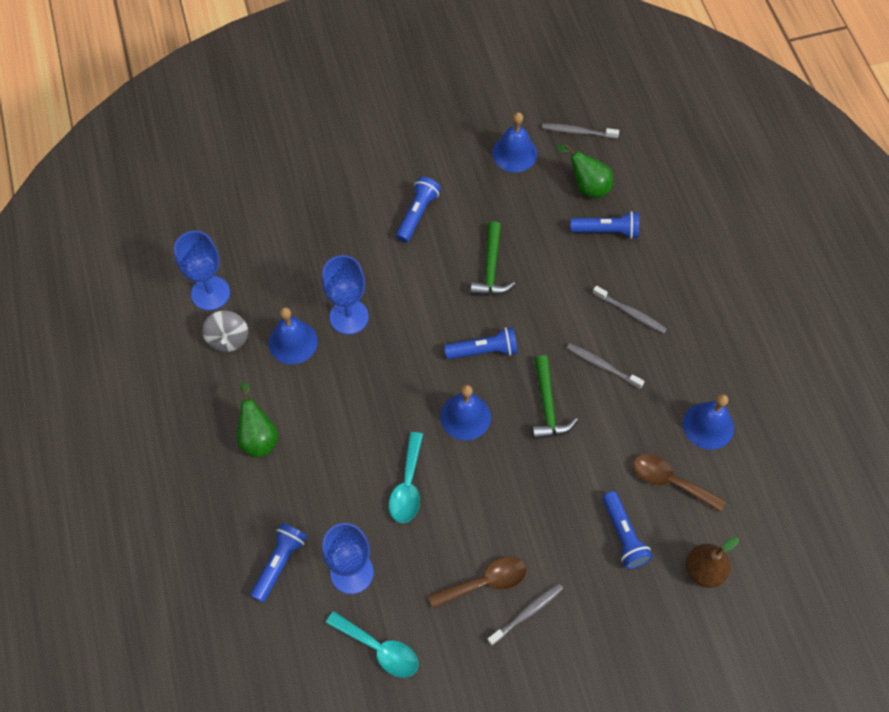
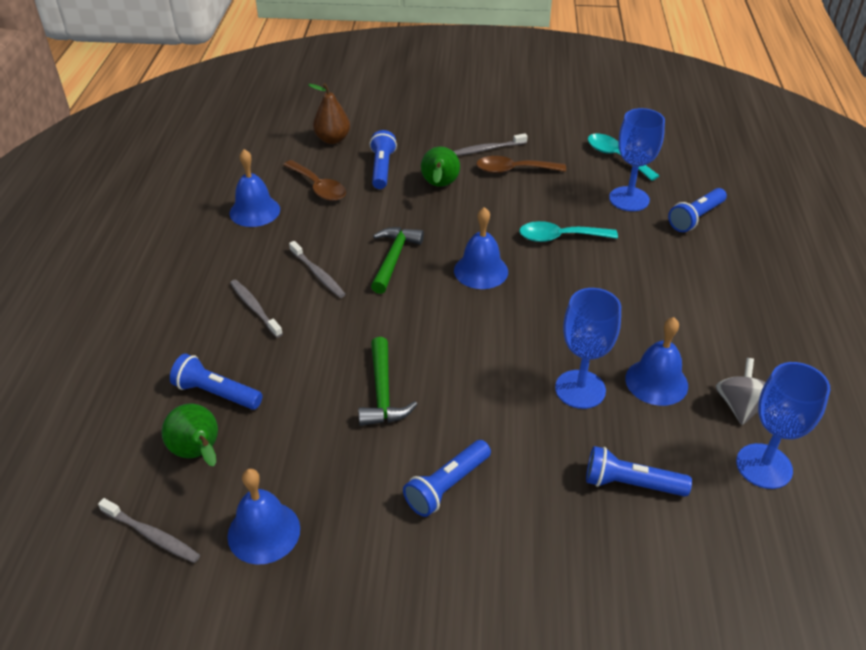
camera: 160 degrees left, 20 degrees down
green pear [237,381,278,457] -> green pear moved to [421,147,460,187]
turquoise spoon [389,432,423,523] -> turquoise spoon turned 120 degrees counterclockwise [519,221,618,242]
blue flashlight [444,327,518,359] -> blue flashlight moved to [586,446,692,497]
green hammer [470,221,515,295] -> green hammer turned 150 degrees clockwise [358,337,418,426]

